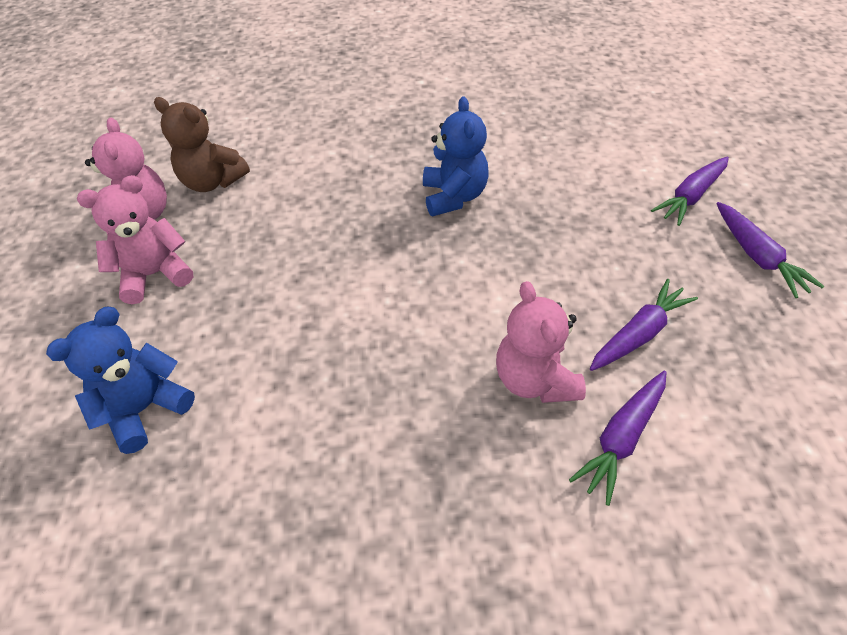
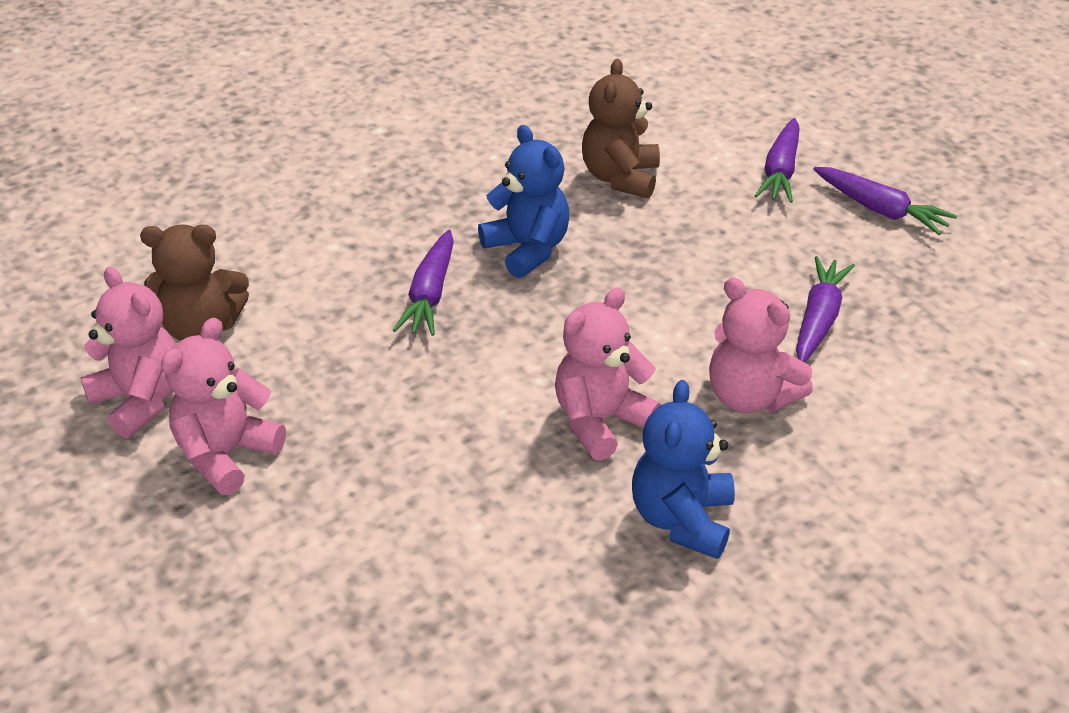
camera: 30 degrees left, 10 degrees down
blue teddy bear [46,307,195,454] -> blue teddy bear moved to [632,380,735,559]
purple carrot [569,371,667,506] -> purple carrot moved to [393,230,454,336]
none -> pink teddy bear [555,288,661,461]
none -> brown teddy bear [582,59,660,199]

